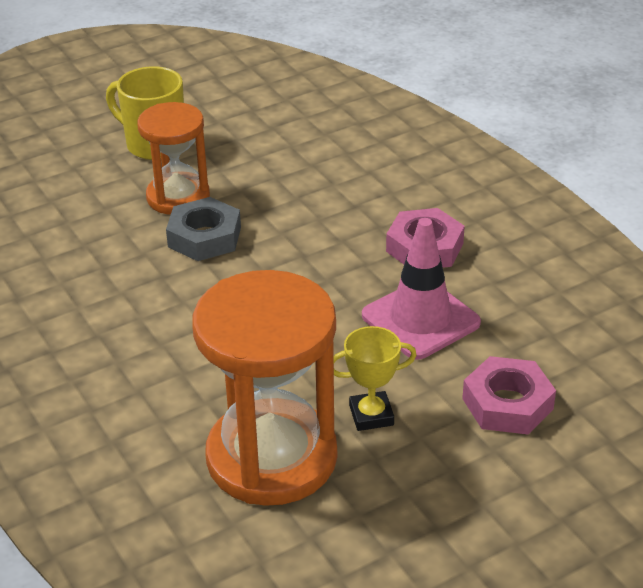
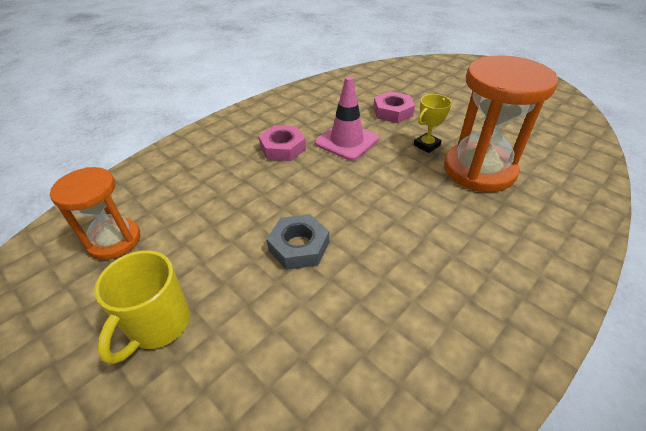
camera: 105 degrees left, 5 degrees up
orange hourglass [137,102,210,215] -> orange hourglass moved to [50,167,140,260]
yellow trophy [334,326,417,431] -> yellow trophy turned 75 degrees clockwise [414,94,452,153]

